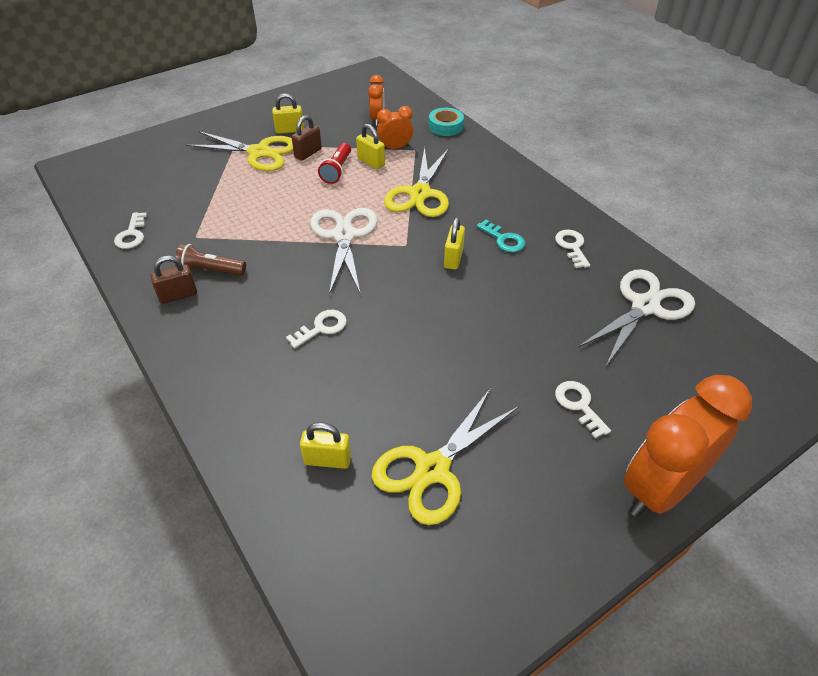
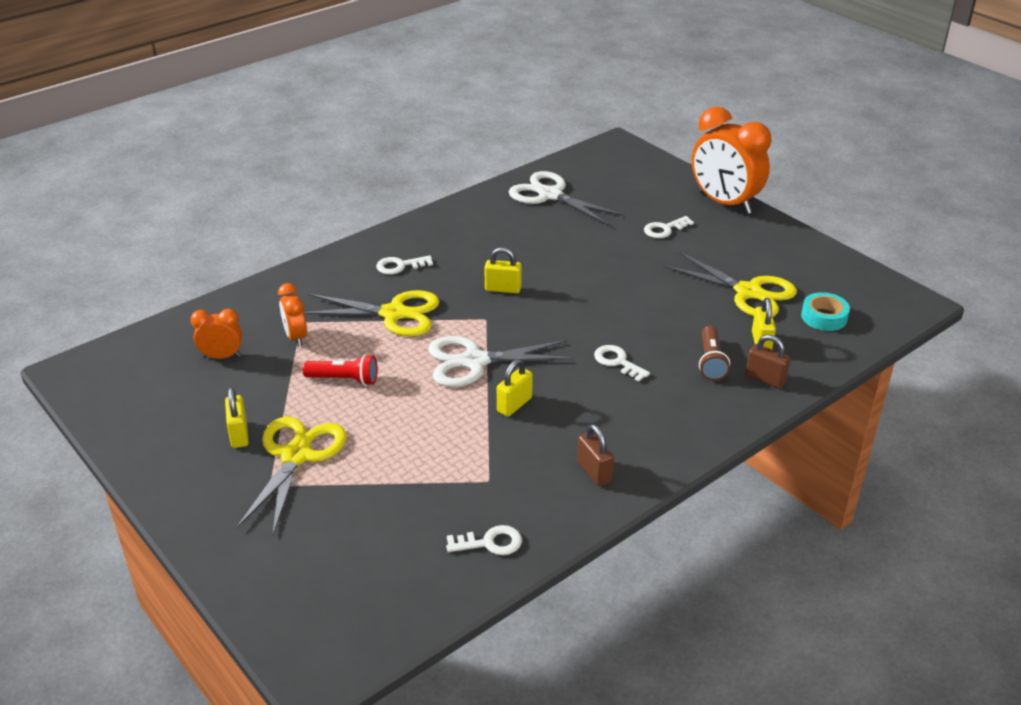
camera: 95 degrees left, 10 degrees down
brown flashlight [175,244,246,275] -> brown flashlight moved to [699,326,730,381]
brown padlock [291,115,322,161] -> brown padlock moved to [746,335,791,388]
yellow padlock [356,124,385,169] -> yellow padlock moved to [497,359,533,417]
turquoise tape [429,108,464,136] -> turquoise tape moved to [801,292,850,331]
turquoise key [476,219,525,252] -> none
white key [555,230,590,268] -> white key moved to [376,255,433,274]

